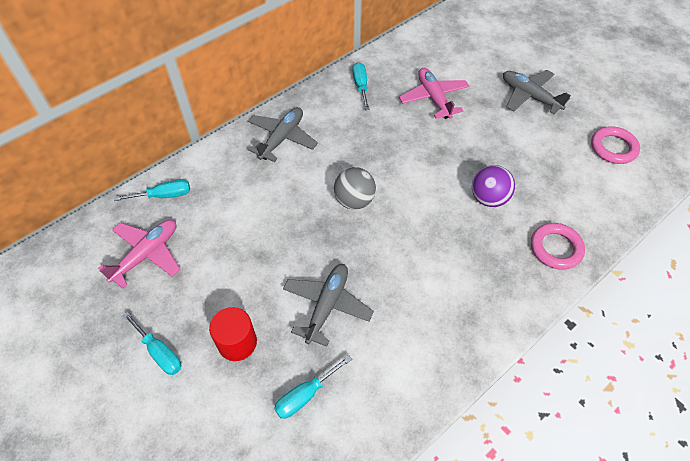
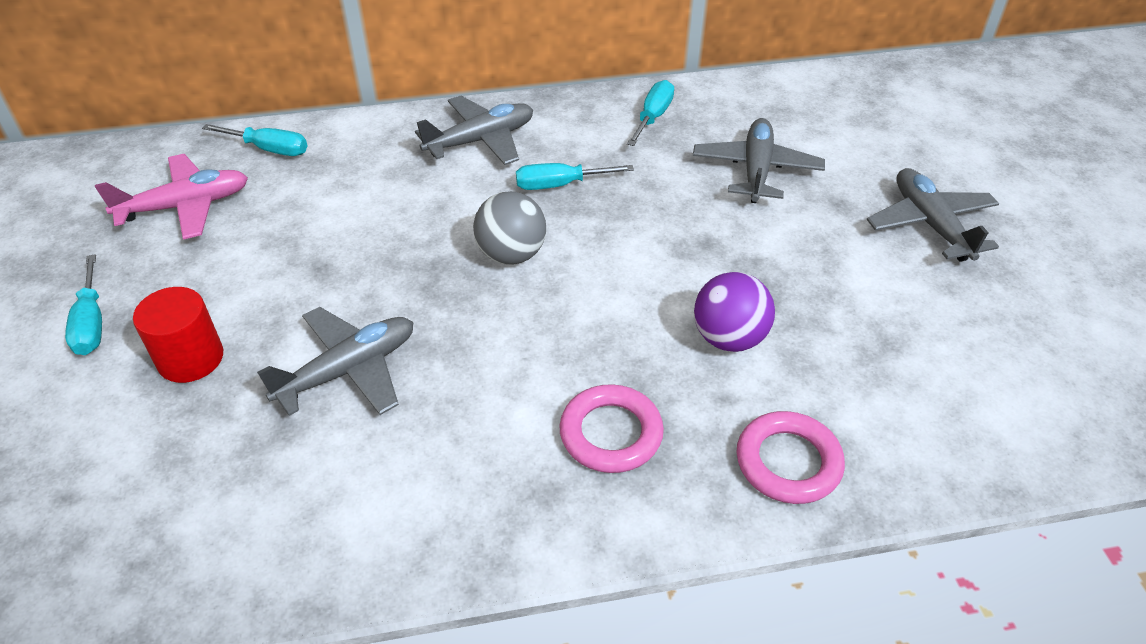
camera: 30 degrees right, 10 degrees down
turquoise screwdriver [274,355,352,419] -> turquoise screwdriver moved to [516,163,634,190]
pink plane [399,68,469,119] -> grey plane [693,118,825,203]
pink ring [591,126,640,164] -> pink ring moved to [559,384,664,473]

